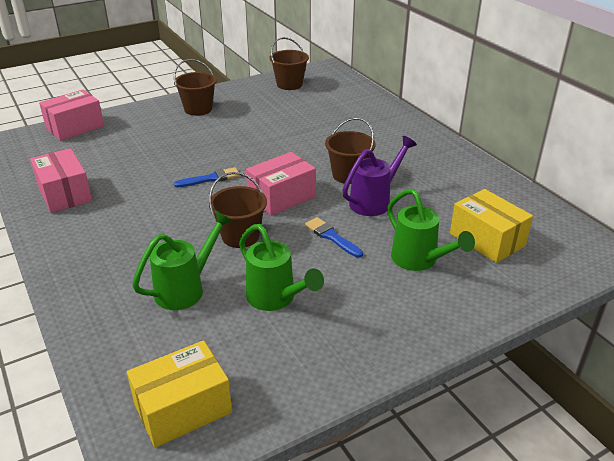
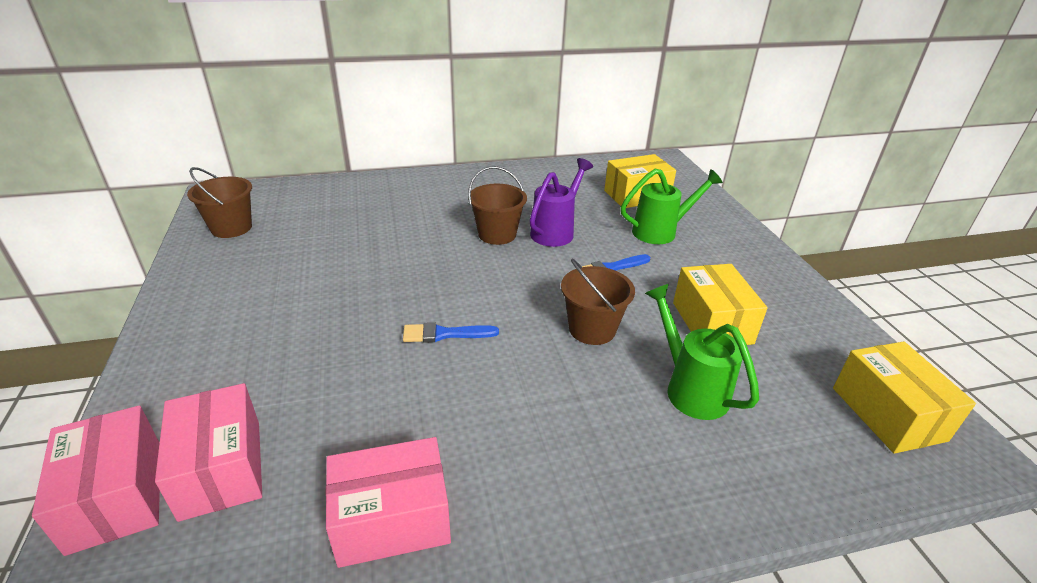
camera: 75 degrees left, 0 degrees up
brown bucket [174,59,217,116] -> none
blue brush [174,167,240,188] -> blue brush turned 90 degrees counterclockwise [403,322,499,343]
green watering can [239,224,324,311] -> yellow box [673,264,768,345]
pink box [246,152,316,216] -> pink box moved to [155,383,262,522]
purple watering can [342,136,417,216] -> purple watering can turned 60 degrees clockwise [530,158,593,247]

